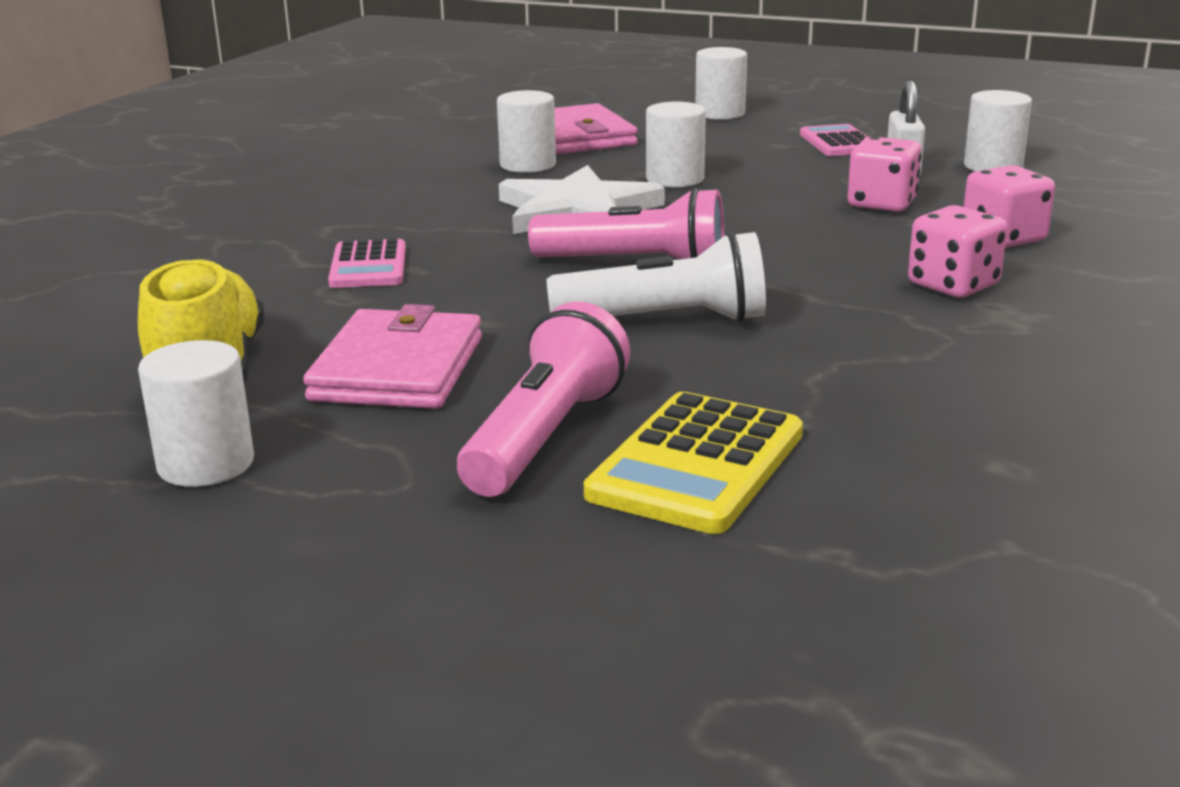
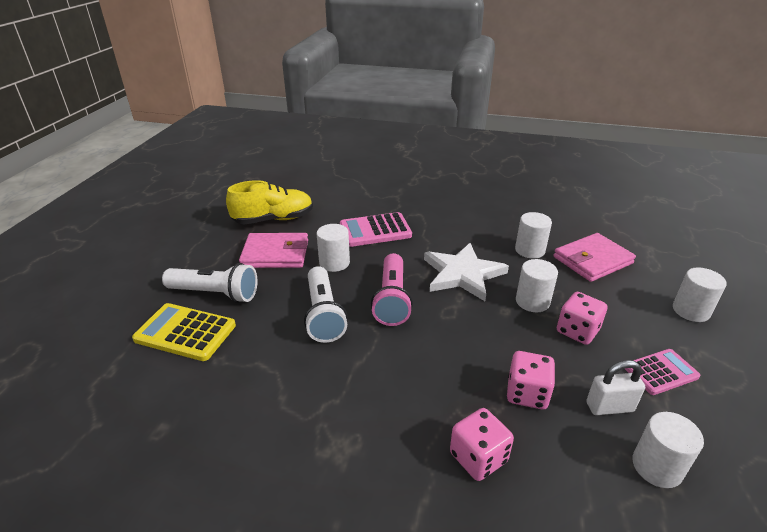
camera: 80 degrees right, 10 degrees up
white cylinder [138,340,254,487] -> white cylinder moved to [317,224,350,272]
pink calculator [328,238,406,288] -> pink calculator [340,212,412,247], size x1.51
pink flashlight [457,302,631,497] -> white flashlight [162,263,258,303]
pink dice [908,205,1008,297] -> pink dice moved to [557,292,607,345]

